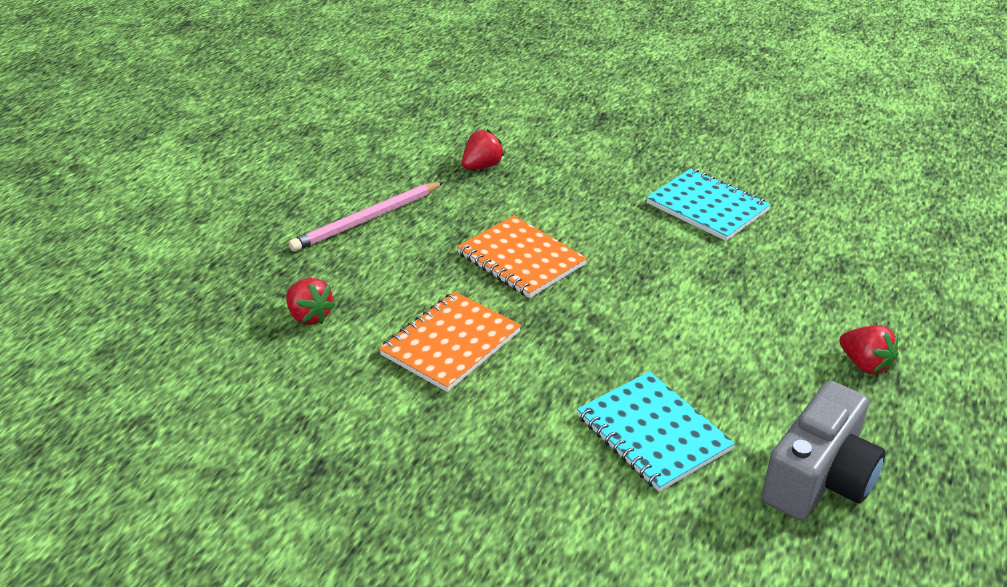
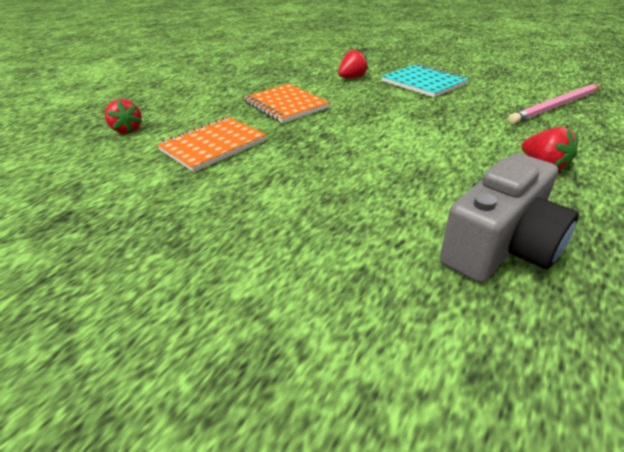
camera: 10 degrees right, 0 degrees up
pink pencil [289,182,444,252] -> pink pencil moved to [508,84,602,124]
red strawberry [462,129,505,170] -> red strawberry moved to [338,49,368,78]
turquoise notebook [577,371,735,492] -> none

